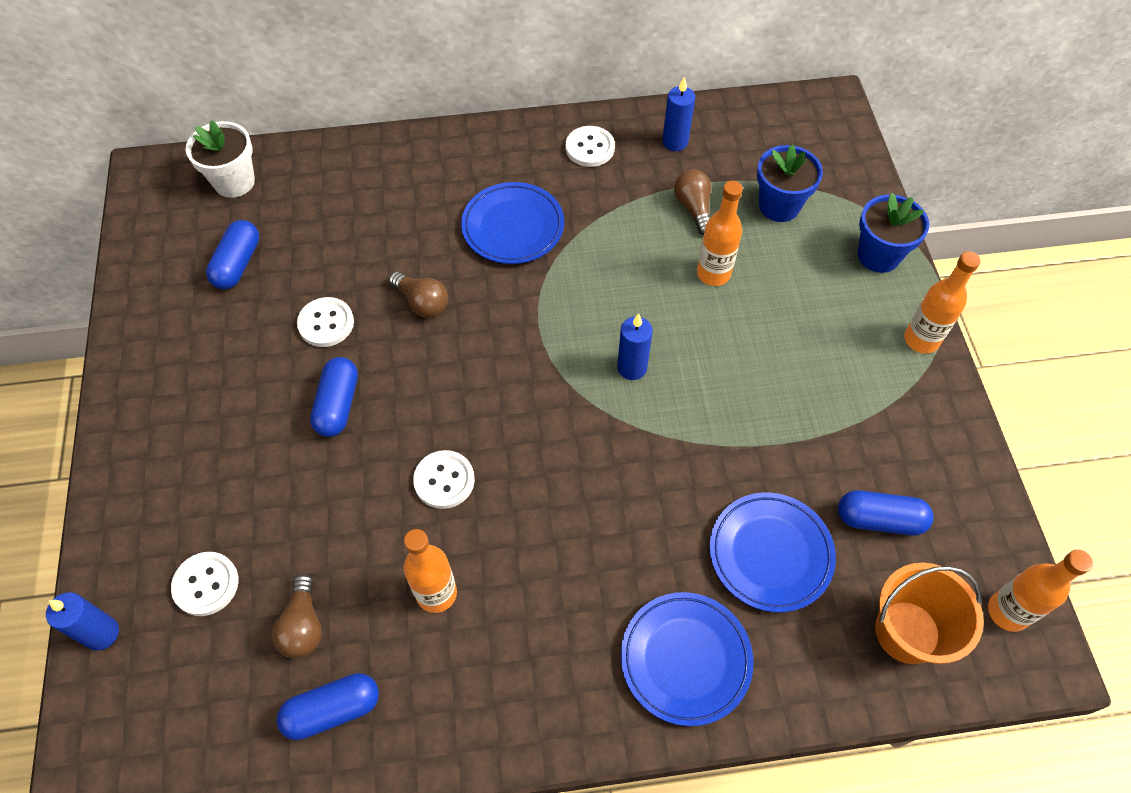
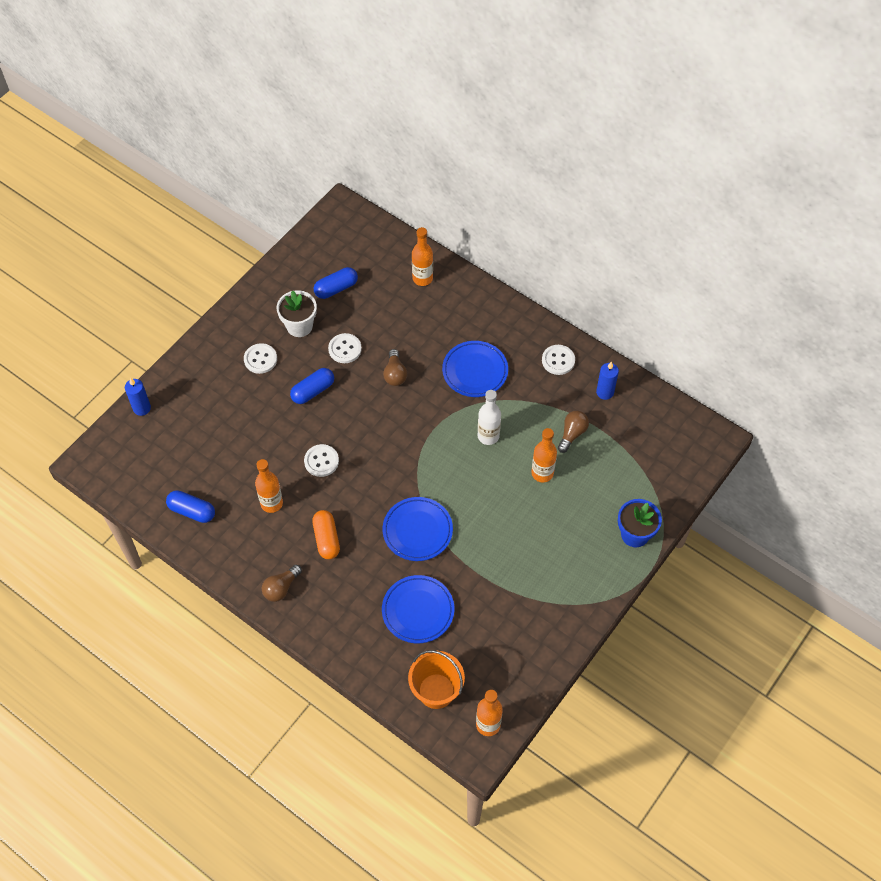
camera: 45 degrees right, 0 degrees up
white button [171,552,239,616] -> white button moved to [244,343,277,374]
white flower pot [186,120,255,198] -> white flower pot moved to [277,290,317,337]
brown light bulb [272,574,322,658] -> brown light bulb moved to [262,565,302,602]
blue candle [617,313,653,380] -> none
blue plate [621,592,754,726] -> blue plate moved to [383,497,453,561]
blue flower pot [757,145,823,222] -> none
blue capsule [838,490,934,536] -> none
orange bottle [904,251,981,354] -> orange bottle moved to [412,227,433,286]
none -> orange capsule [312,510,340,559]
none -> white bottle [478,390,501,445]

